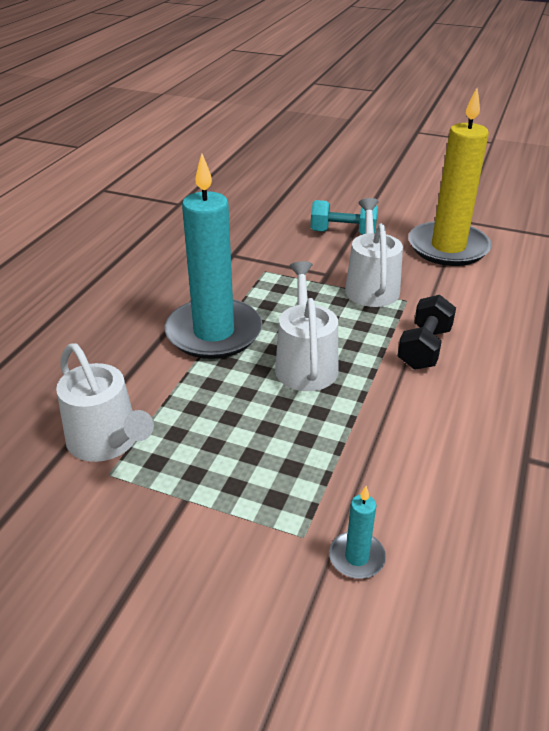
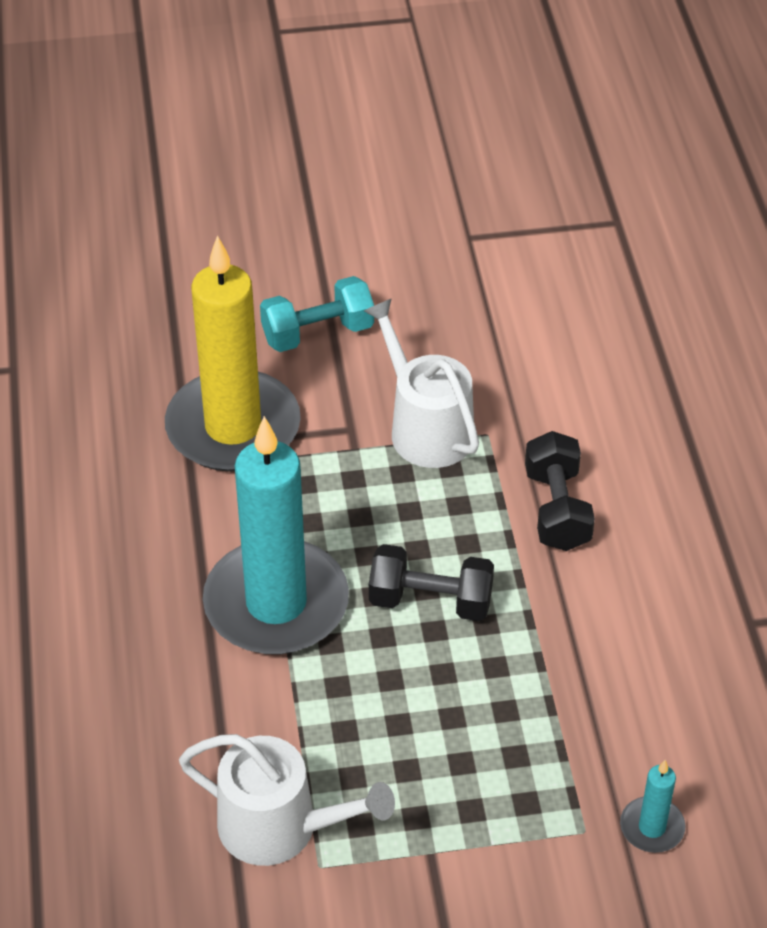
camera: 30 degrees left, 10 degrees up
white watering can [275,261,338,391] -> black dumbbell [369,544,494,621]
yellow candle [408,88,492,266] -> yellow candle moved to [165,235,301,472]

